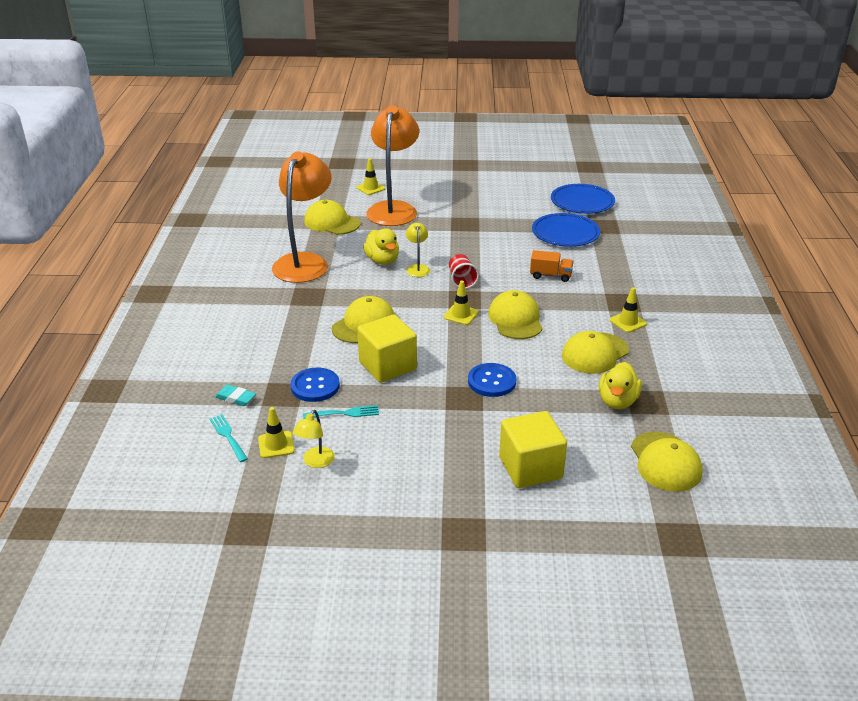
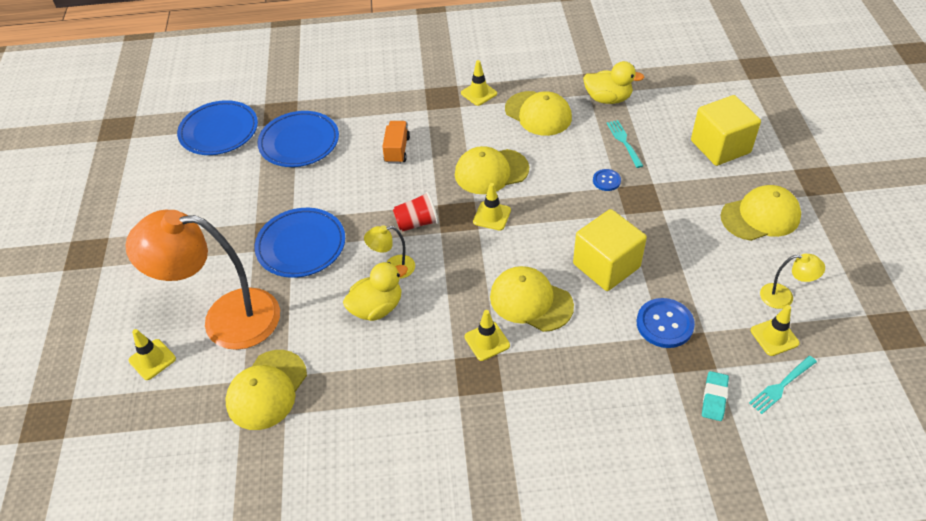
camera: 95 degrees left, 15 degrees up
orange lamp [272,151,332,283] -> none
turquoise fork [303,405,379,419] -> turquoise fork moved to [606,120,643,168]
blue button [468,363,516,397] -> blue button [593,169,621,191], size x0.57
yellow cap [631,432,702,492] -> yellow cap moved to [721,185,801,241]
none -> blue plate [255,208,345,278]
none -> yellow traffic cone [465,310,510,361]

